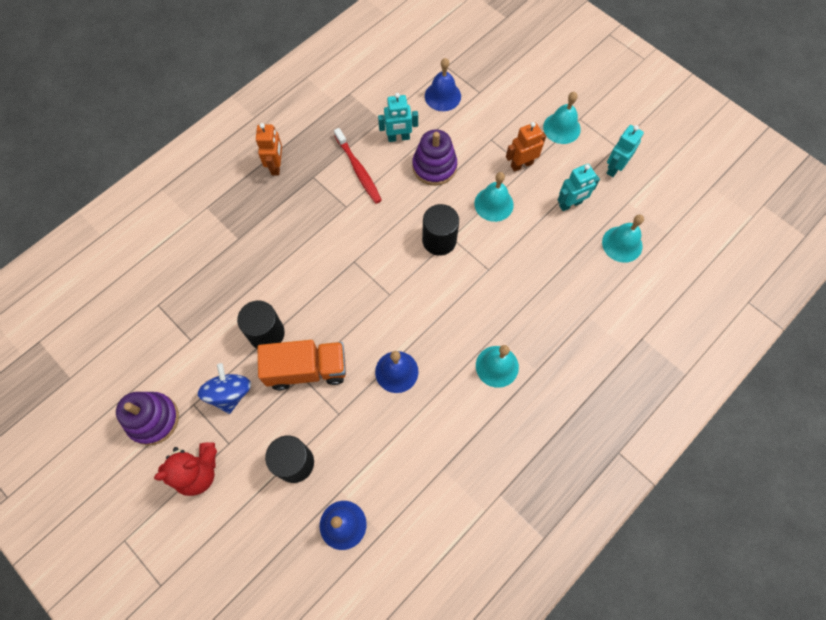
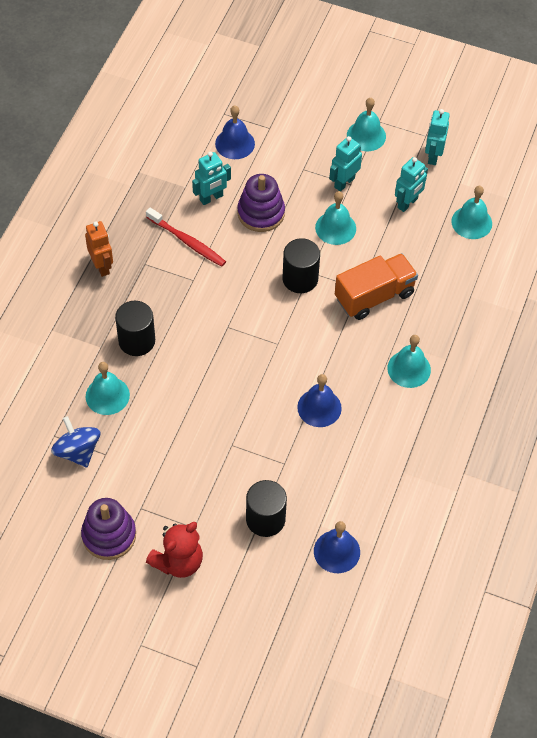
camera: 25 degrees left, 10 degrees down
blue spinning top [197,363,251,414] -> blue spinning top moved to [51,416,100,467]
black cylinder [237,301,285,349] -> black cylinder moved to [115,301,155,356]
orange truck [258,340,346,390] -> orange truck moved to [335,253,418,320]
orange robot [506,122,546,172] -> turquoise robot [329,136,362,192]
none -> turquoise bell [86,362,130,415]

